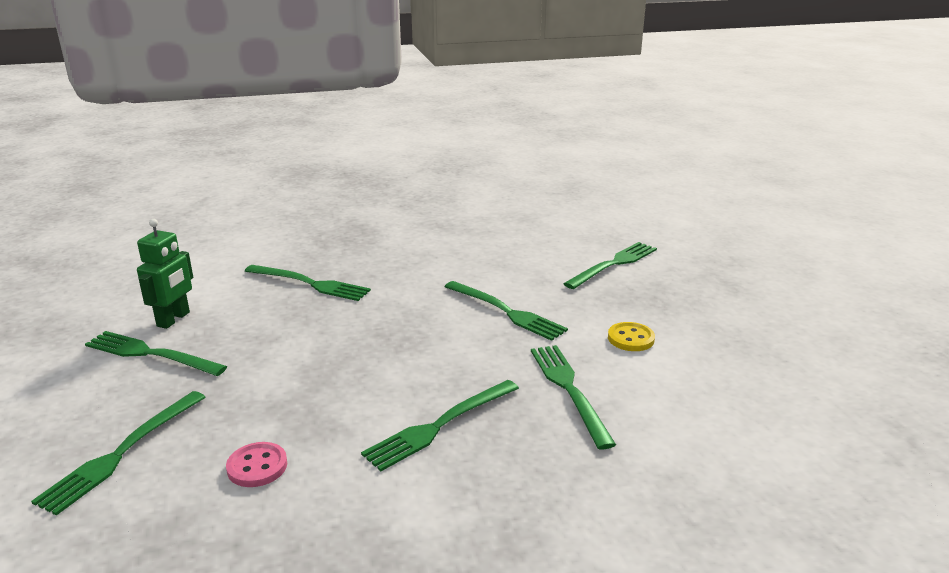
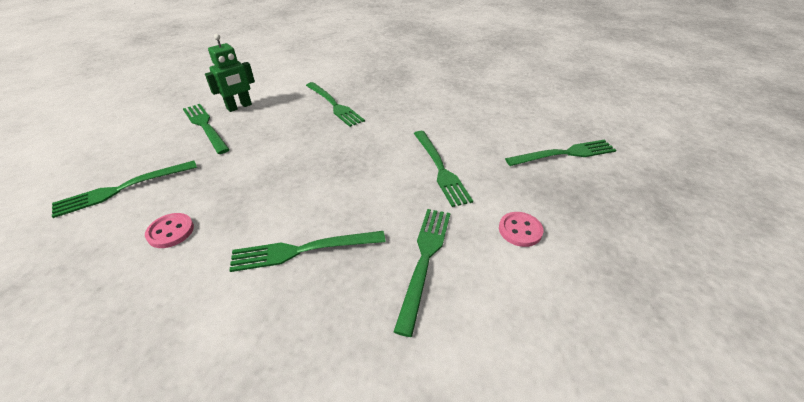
camera: 30 degrees right, 15 degrees up
yellow button [608,322,655,351] -> pink button [499,212,544,247]

